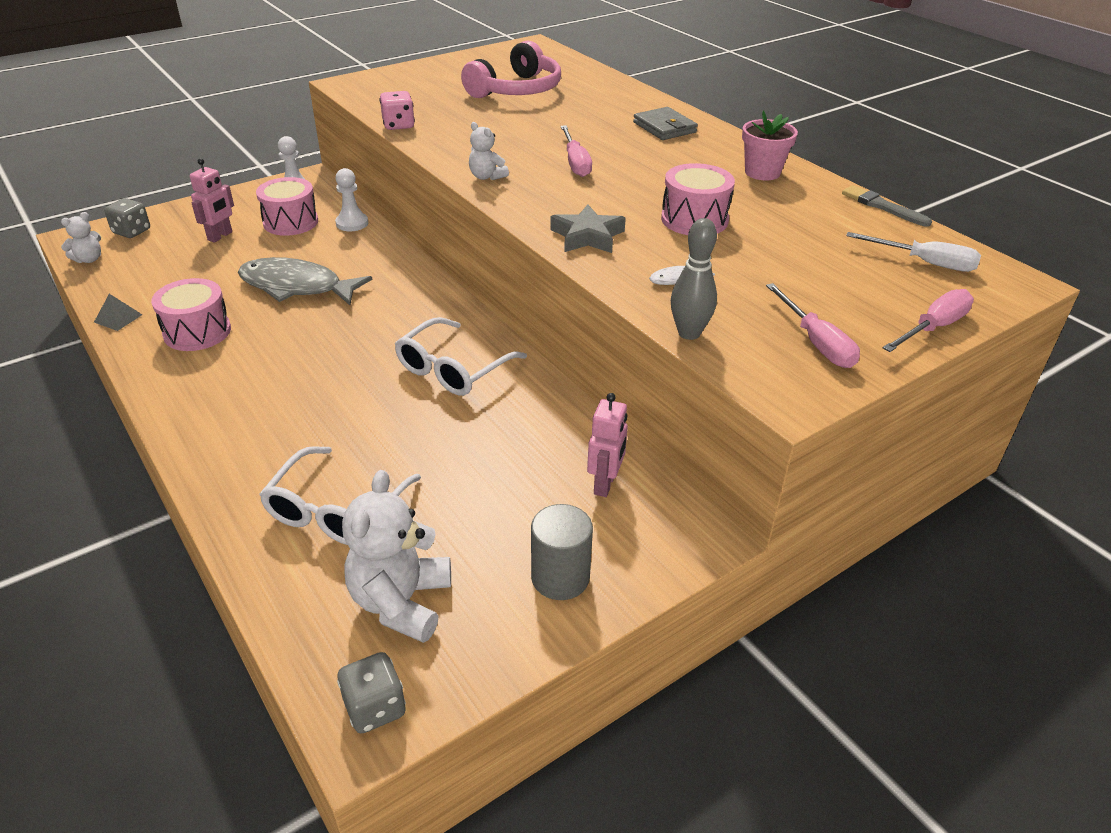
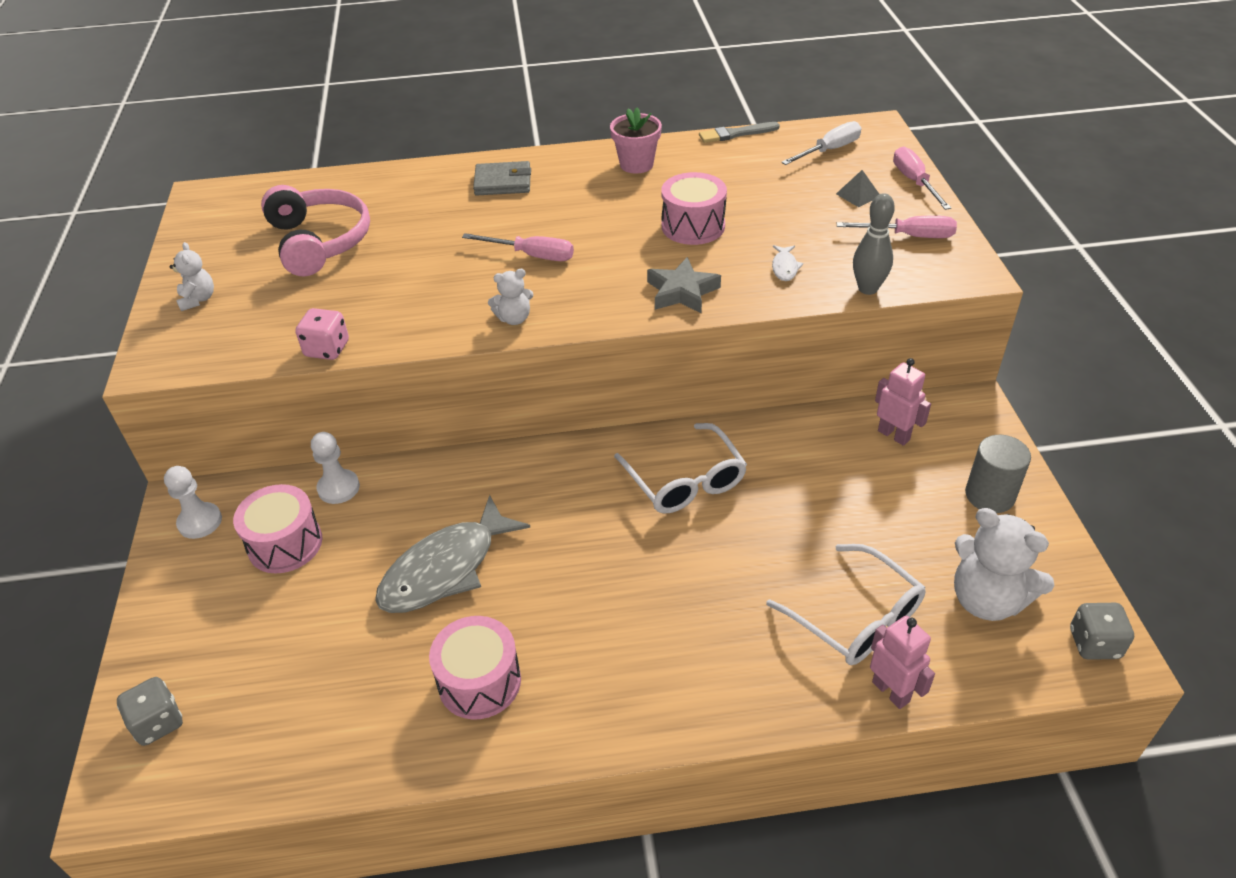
camera: 60 degrees left, 5 degrees up
white teddy bear [61,212,101,263] -> white teddy bear moved to [170,242,214,311]
grey pyramid [94,294,142,331] -> grey pyramid moved to [836,170,879,207]
pink robot [190,158,234,243] -> pink robot moved to [870,616,935,709]

